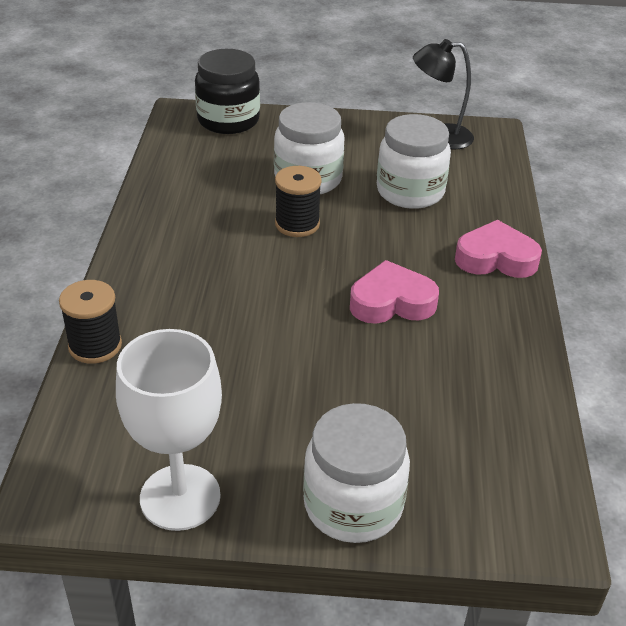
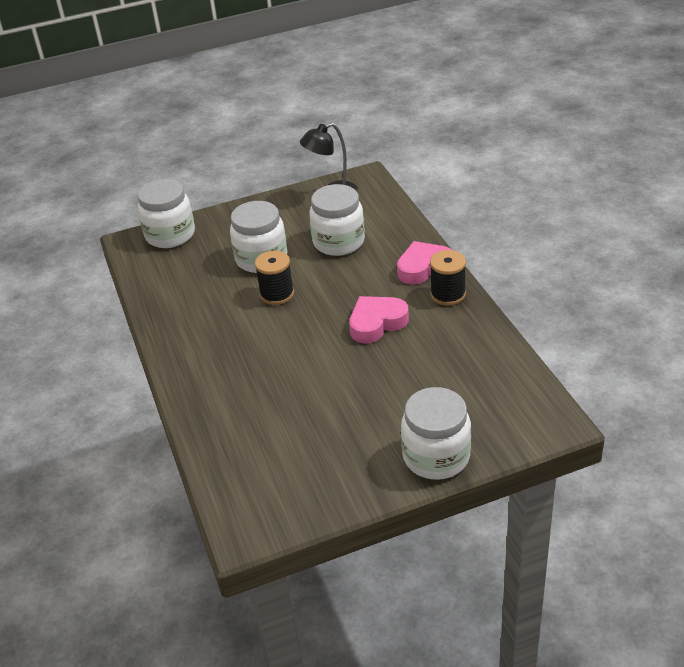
camera: 20 degrees left, 0 degrees up
black spool [59,280,122,364] -> black spool moved to [430,250,466,306]
white goblet [116,329,222,531] -> none
black jar [195,49,260,134] -> white jar [138,179,195,248]

